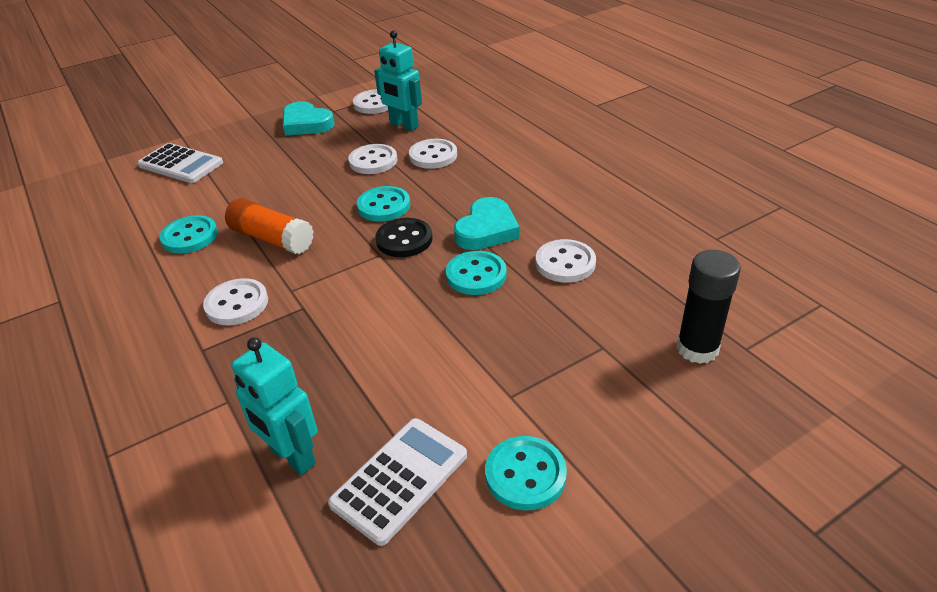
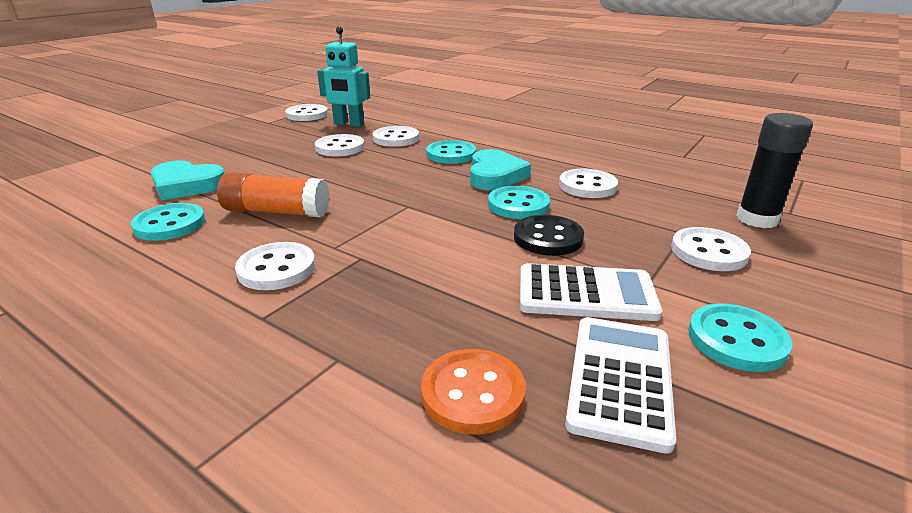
camera: 25 degrees left, 10 degrees down
white calculator [137,143,223,183] -> white calculator moved to [520,263,663,321]
turquoise robot [231,337,318,475] -> orange button [421,349,526,435]
turquoise heart [283,101,335,135] -> turquoise heart moved to [151,161,225,200]
turquoise button [357,186,410,221] -> turquoise button moved to [426,140,476,164]
black button [375,218,433,257] -> black button moved to [514,215,584,256]
none -> white button [671,227,751,271]

